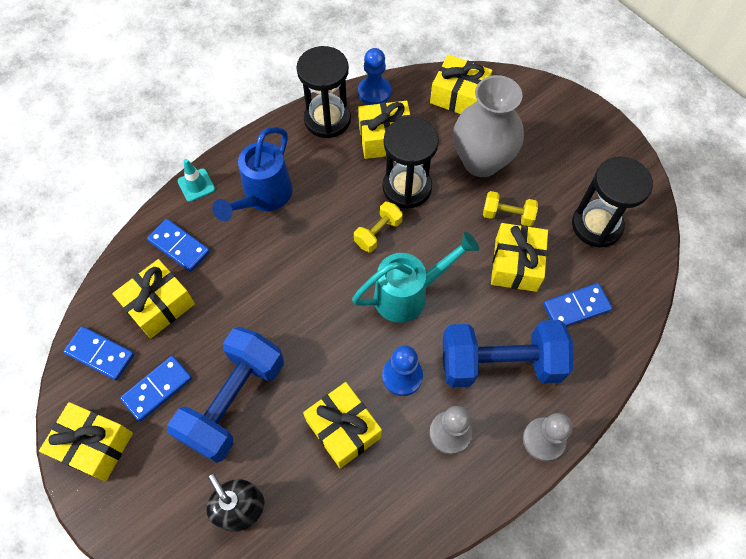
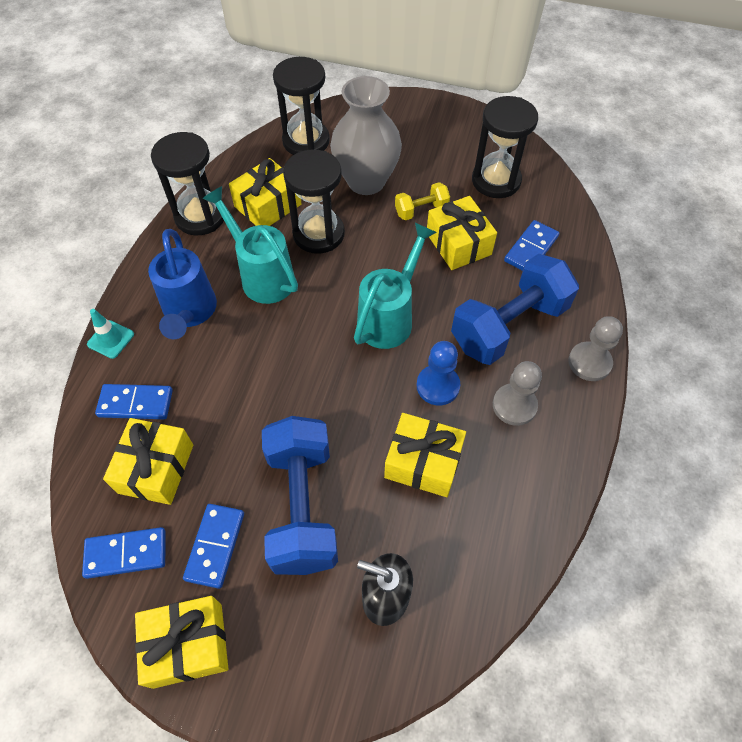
camera: 35 degrees left, 5 degrees down
yellow dumbbell [354,202,403,252] -> none
blue pawn [358,48,391,105] -> none
yellow gift [430,55,492,114] -> black hourglass [273,57,330,155]
none -> turquoise watering can [202,186,298,304]

